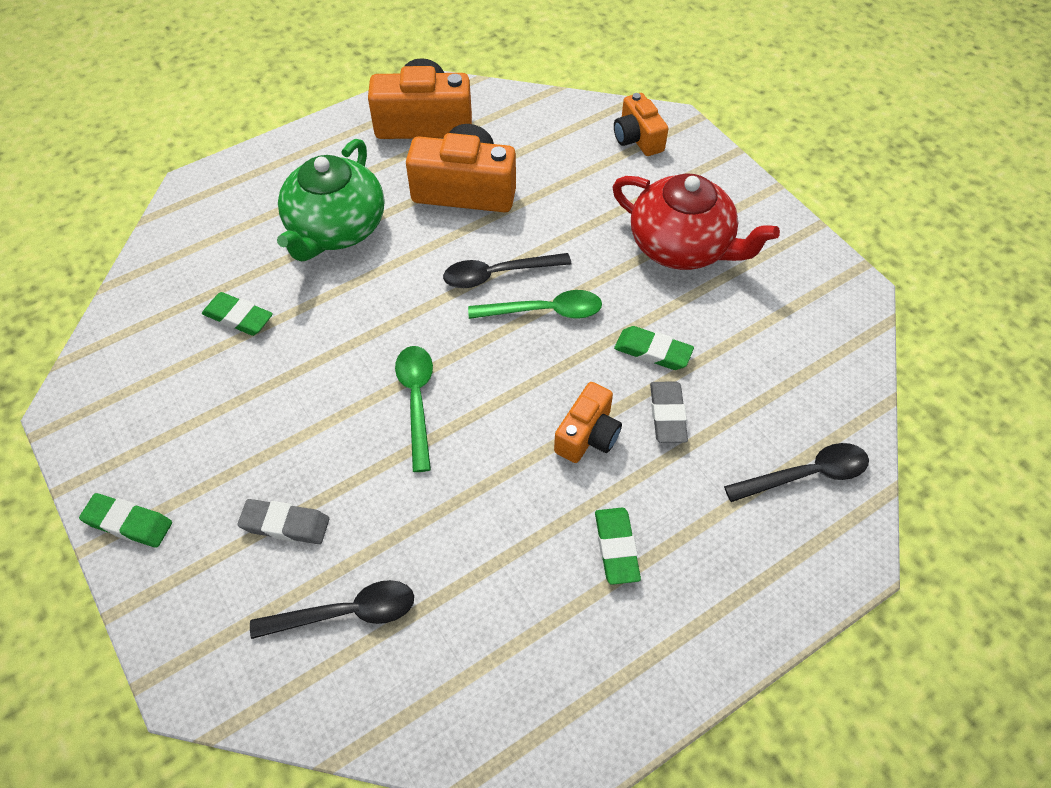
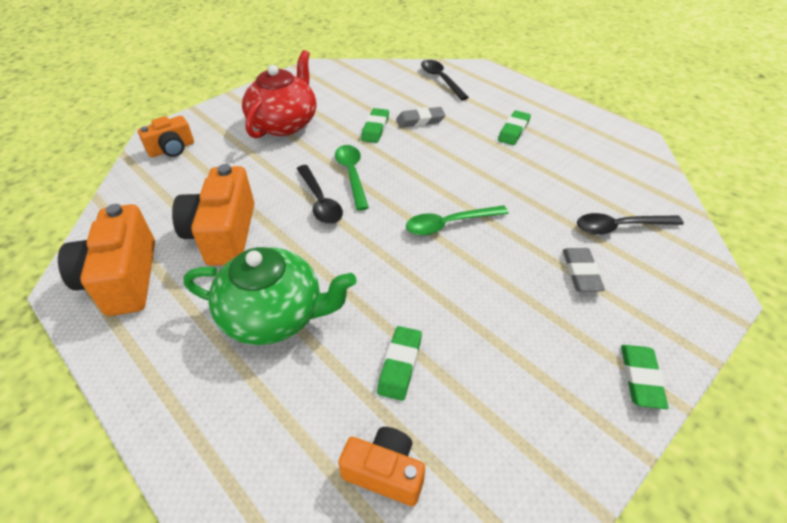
camera: 100 degrees left, 10 degrees down
black spoon [250,580,414,639] -> black spoon turned 75 degrees counterclockwise [577,213,684,235]
orange camera [554,382,622,463] -> orange camera moved to [338,427,425,506]
green eraser [595,508,641,585] -> green eraser turned 45 degrees counterclockwise [498,110,531,145]

